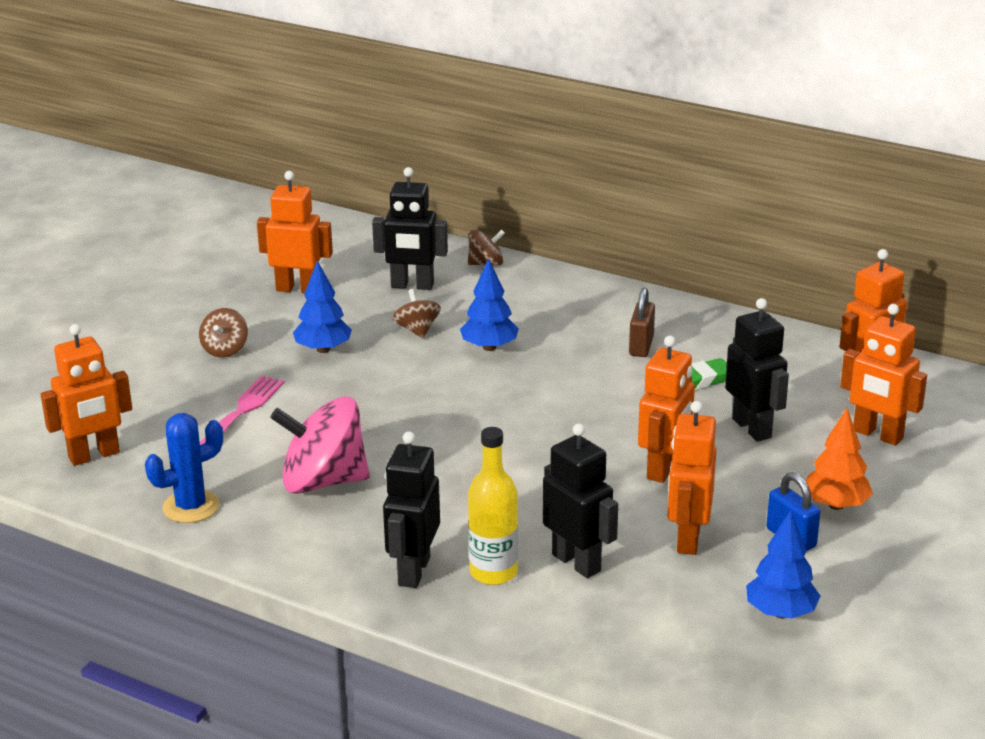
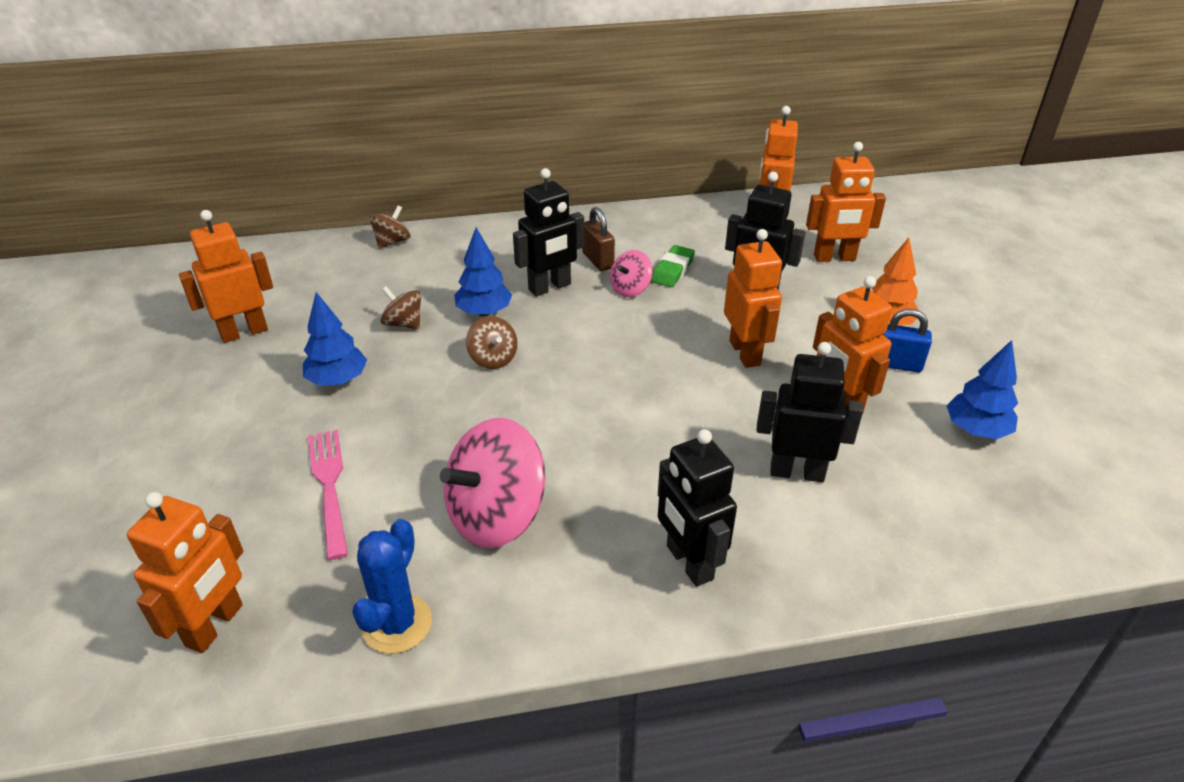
camera: 40 degrees left, 10 degrees up
brown spinning top [199,308,248,358] -> brown spinning top moved to [466,316,517,369]
black robot [372,167,448,290] -> black robot moved to [513,168,585,297]
yellow bottle [468,427,518,585] -> none
none -> pink spinning top [610,250,653,297]

